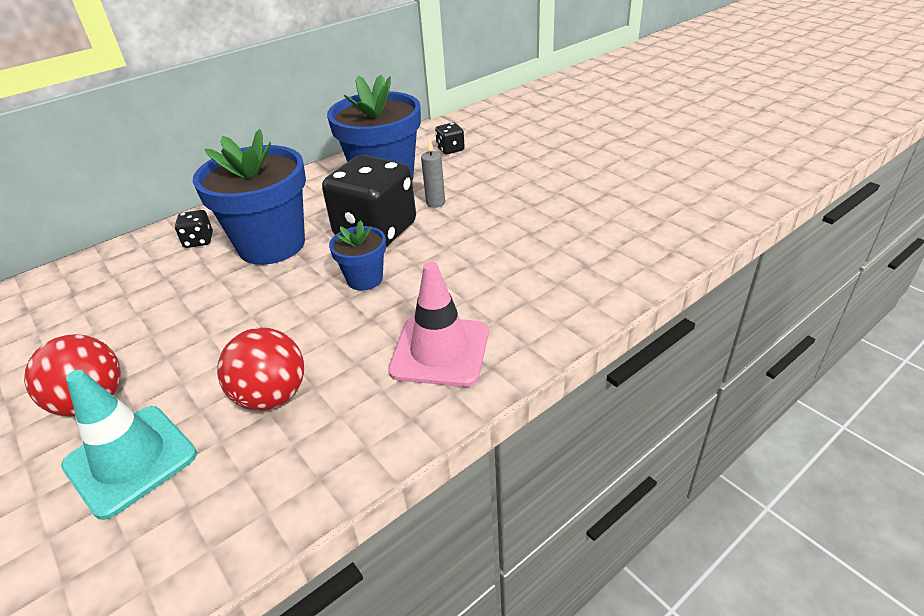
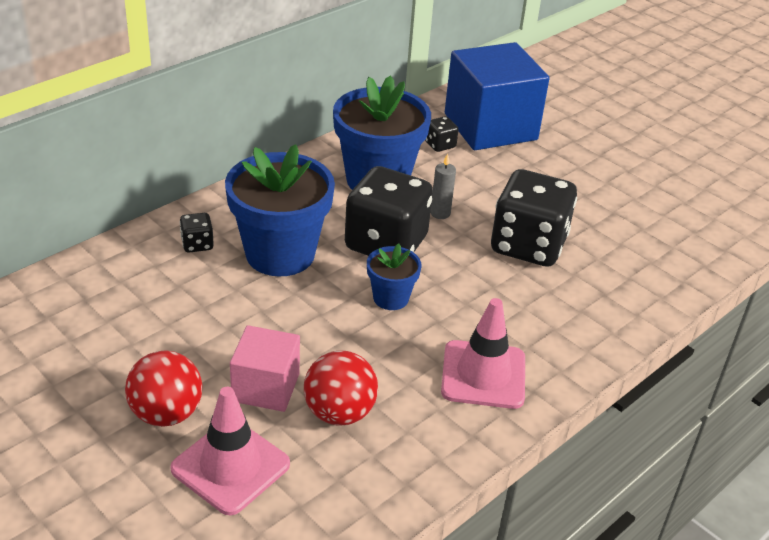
camera: 10 degrees left, 0 degrees up
turquoise traffic cone [61,370,197,520] -> pink traffic cone [170,387,290,515]
none -> pink cube [230,325,300,412]
none -> blue cube [445,42,550,150]
none -> black dice [491,169,577,267]

